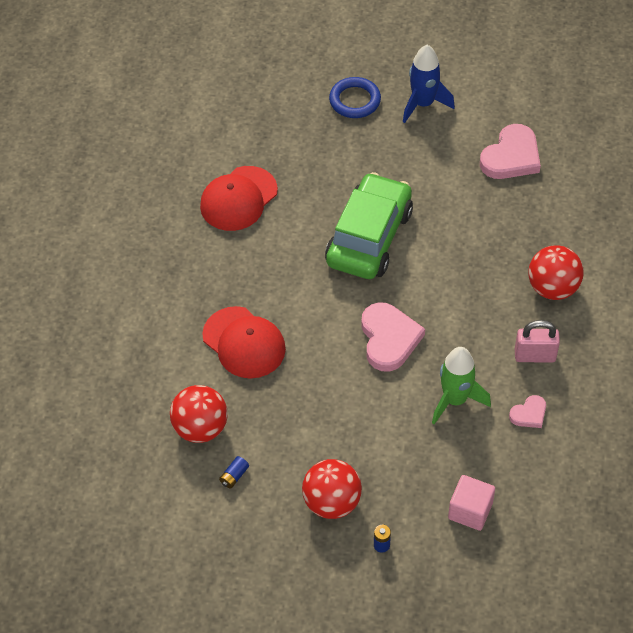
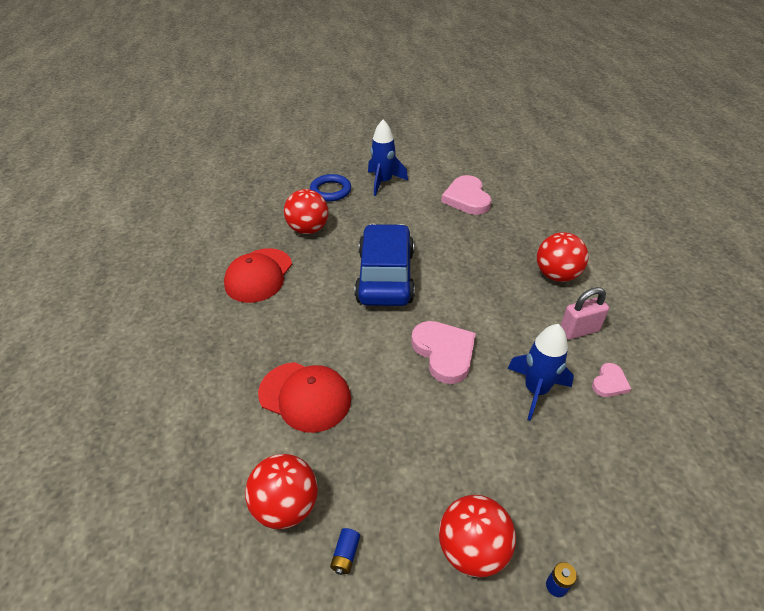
camera: 20 degrees left, 10 degrees down
green car [325,172,413,279] -> blue car [354,224,415,306]
green rocket [432,347,491,424] -> blue rocket [507,324,574,421]
pink cube [448,475,495,531] -> none
pink heart [480,124,541,179] -> pink heart turned 150 degrees clockwise [441,175,491,215]
none -> red ball [284,189,328,234]

